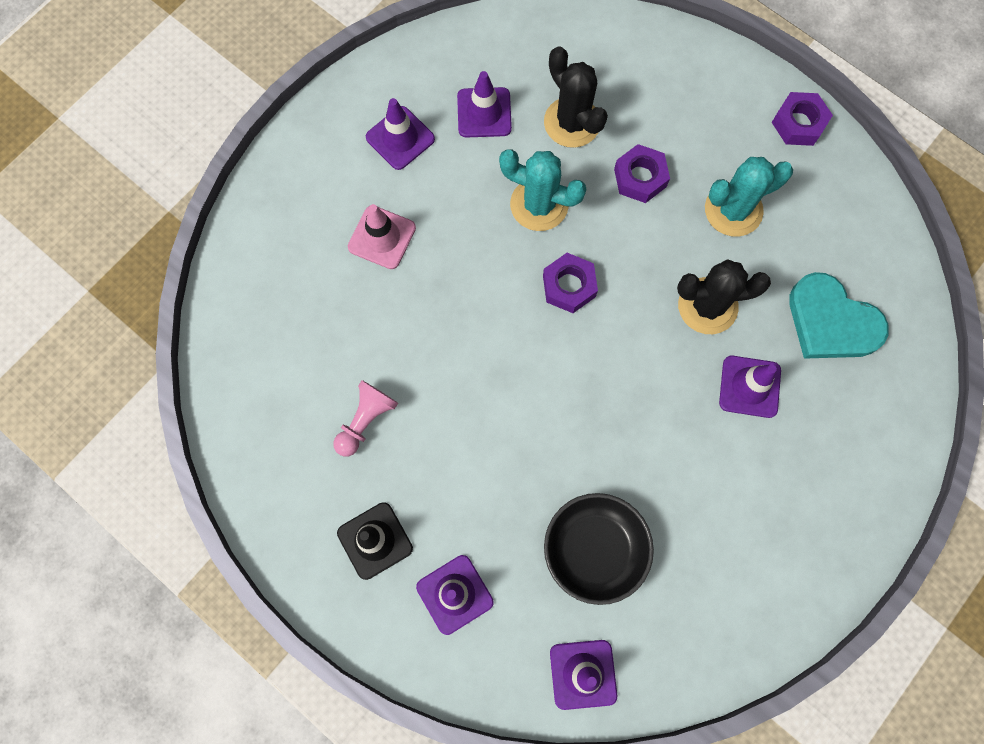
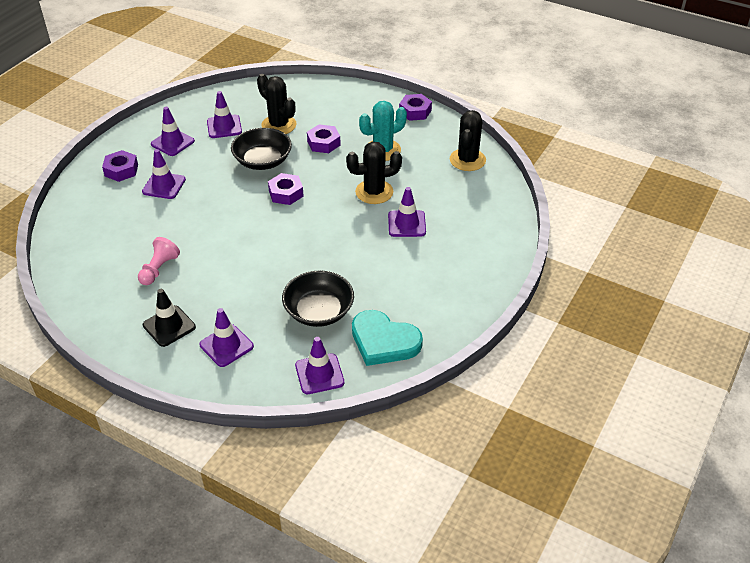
camera: 10 degrees left, 30 degrees down
pink traffic cone [348,204,416,269] -> purple traffic cone [142,149,186,199]
turquoise cactus [499,149,586,231] -> black bowl [231,128,292,170]
turquoise heart [789,272,889,359] -> turquoise heart moved to [352,310,423,366]
none -> purple nut [102,150,138,182]
none -> black cactus [450,110,486,171]

